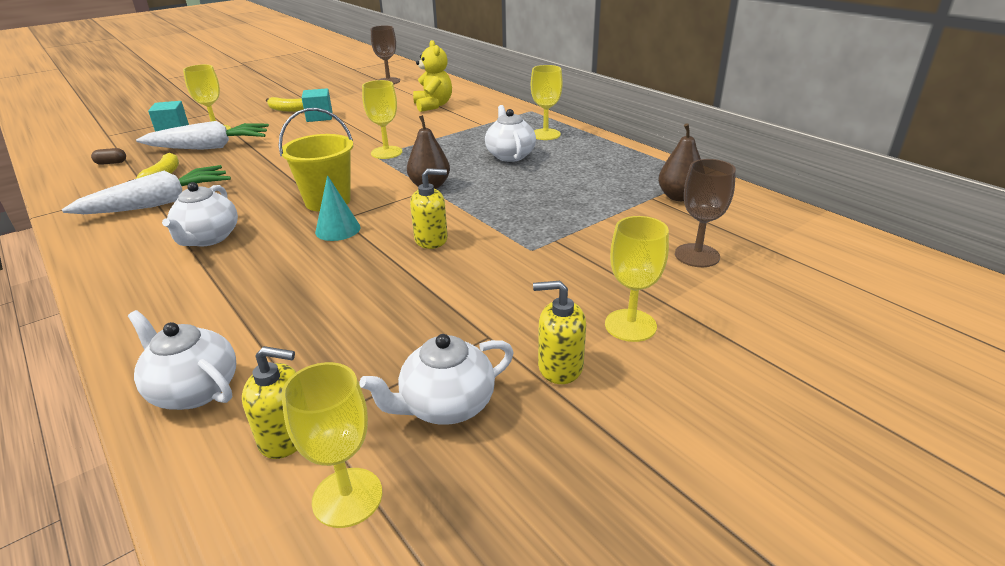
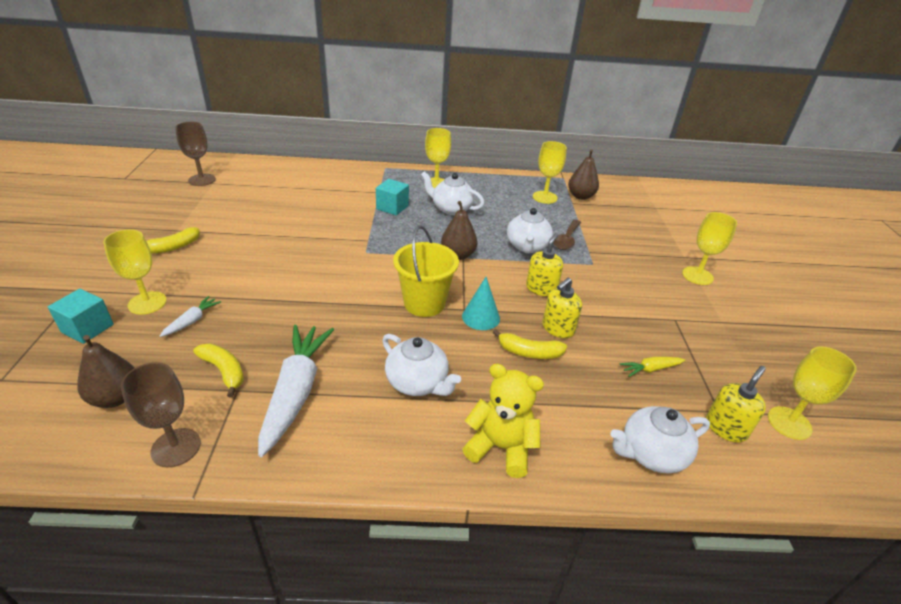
camera: 55 degrees left, 5 degrees up
brown capsule [91,148,126,165] -> brown pear [77,335,135,408]
white carrot [136,121,269,150] -> white carrot [160,296,221,337], size x0.45
turquoise cube [302,88,332,122] -> turquoise cube moved to [376,179,409,216]
white teapot [360,334,514,425] -> white teapot moved to [507,208,553,253]
yellow goblet [362,80,402,159] -> yellow goblet moved to [533,141,567,204]
yellow teddy bear [413,40,452,112] -> yellow teddy bear moved to [462,364,544,478]
yellow soap dispenser [533,281,586,384] -> yellow soap dispenser moved to [542,278,582,338]
brown goblet [675,159,736,267] -> brown goblet moved to [120,362,201,468]
none -> yellow banana [493,329,567,359]
none -> brown spoon [553,220,581,250]
none -> yellow carrot [620,357,685,377]

